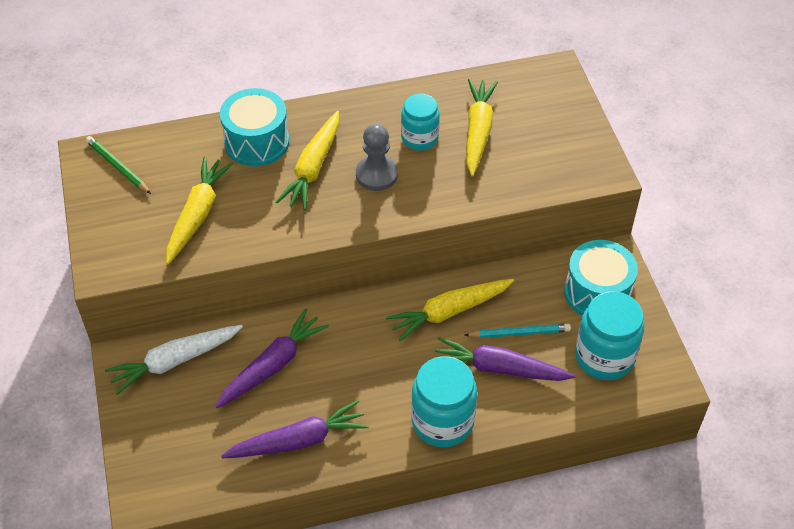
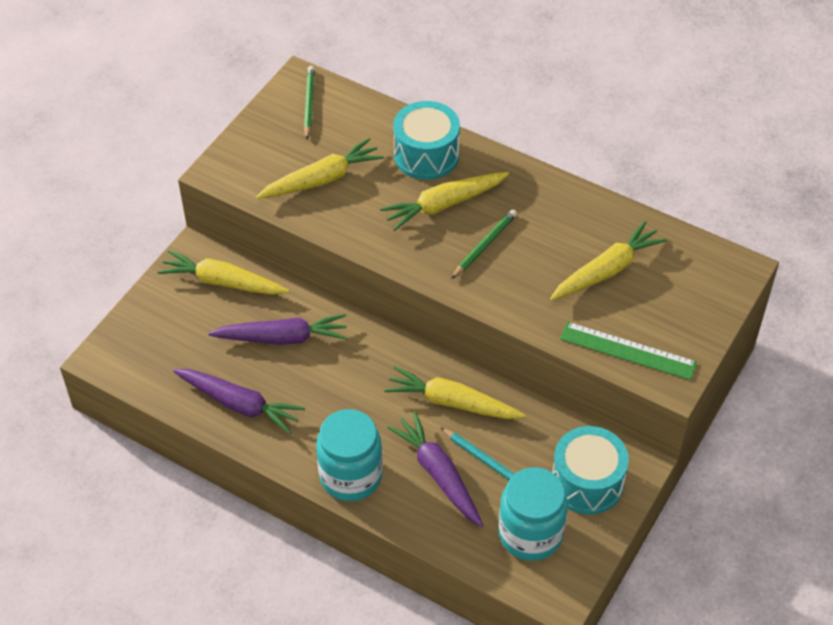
camera: 45 degrees right, 0 degrees up
white carrot [105,325,243,395] -> yellow carrot [157,250,289,295]
grey pawn [356,124,398,191] -> green pencil [451,210,517,279]
turquoise jar [401,93,440,151] -> none
none -> green ruler [560,322,697,380]

